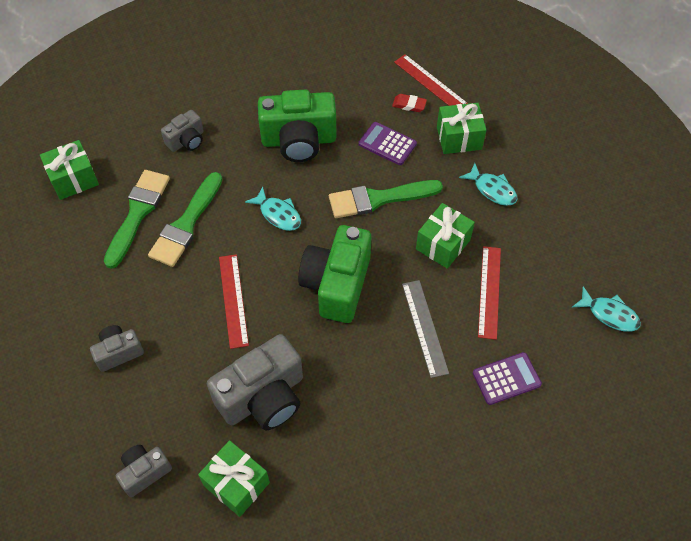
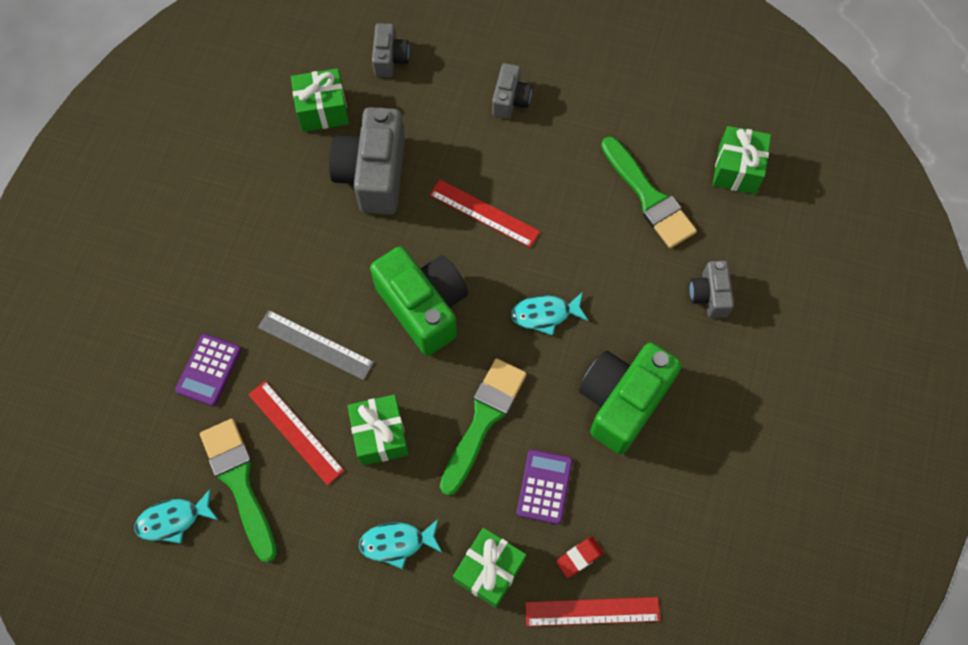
camera: 130 degrees right, 10 degrees up
green brush [148,172,222,267] -> green brush moved to [200,419,277,563]
purple calculator [359,122,417,165] -> purple calculator turned 60 degrees counterclockwise [517,449,573,524]

